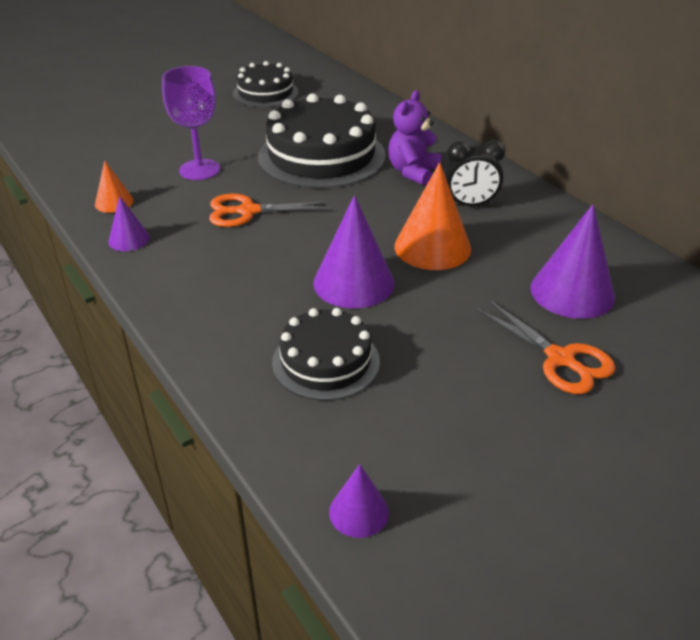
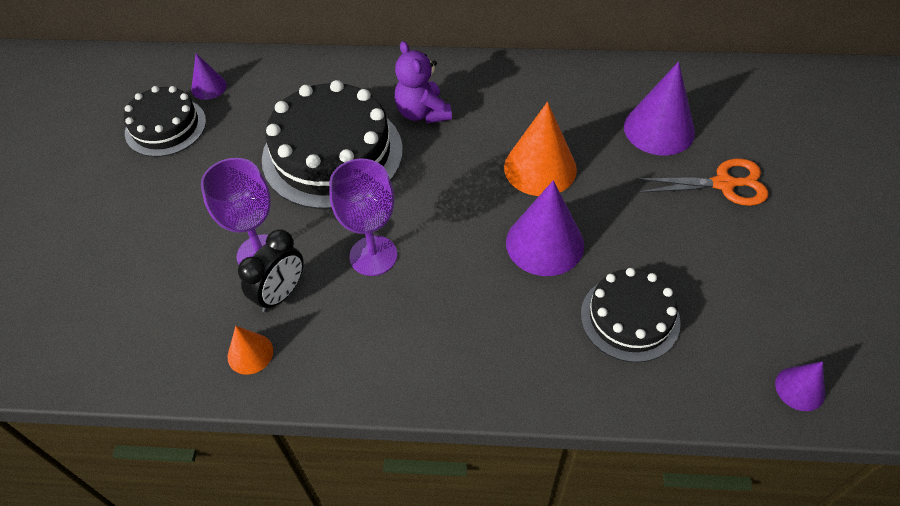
camera: 50 degrees left, 15 degrees up
purple cone [108,196,150,251] -> purple cone moved to [191,53,227,100]
orange scissors [209,194,332,227] -> purple goblet [329,159,397,276]
black clock [444,140,505,206] -> black clock moved to [238,229,304,312]

